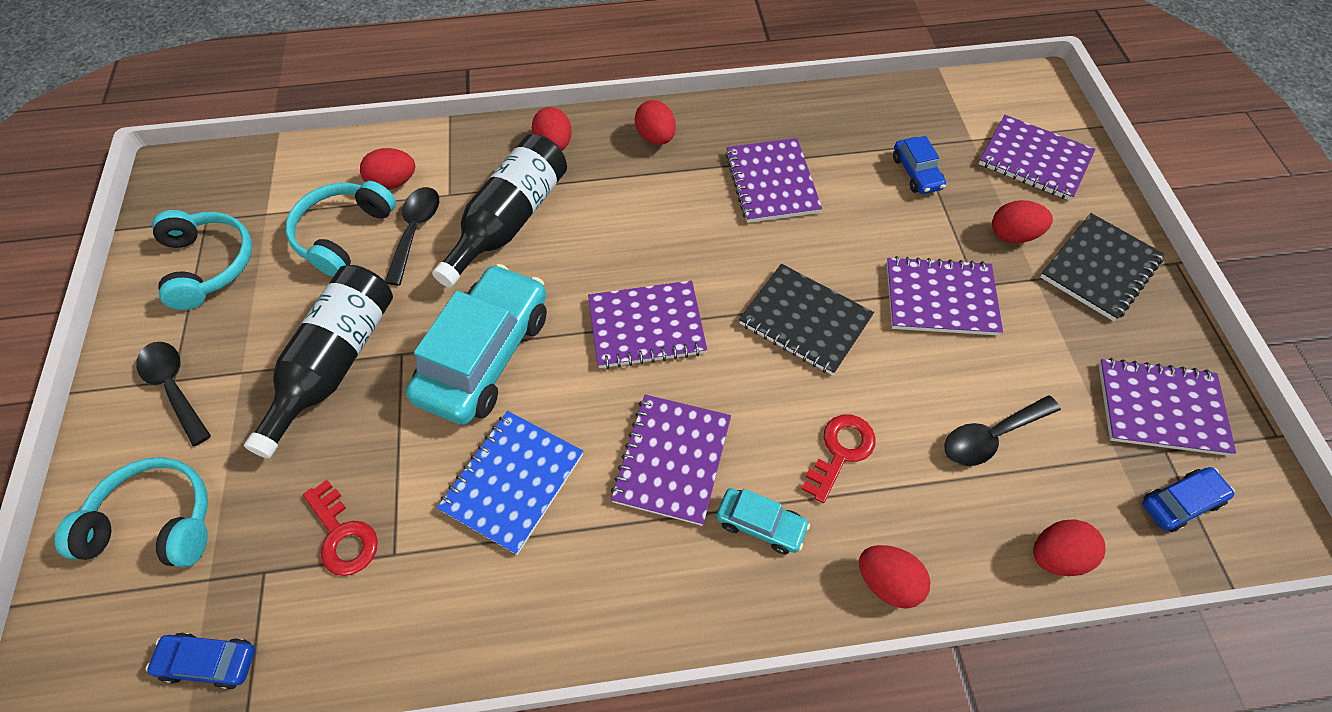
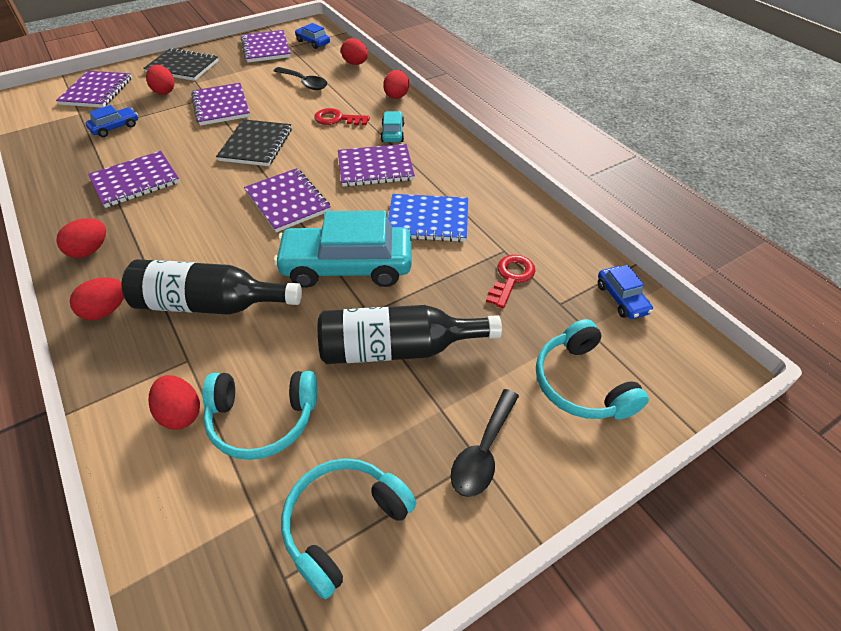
camera: 115 degrees left, 10 degrees down
black spoon [385,187,439,286] -> none

